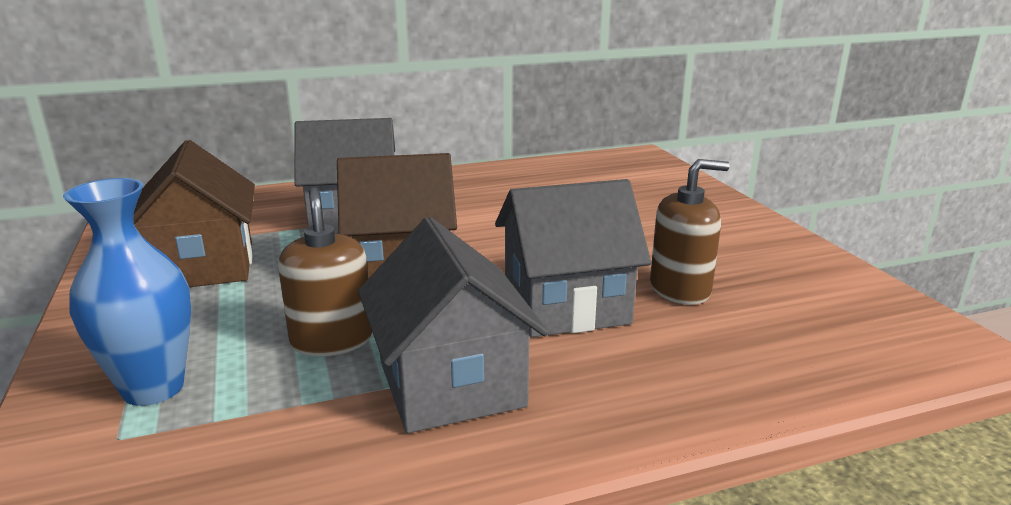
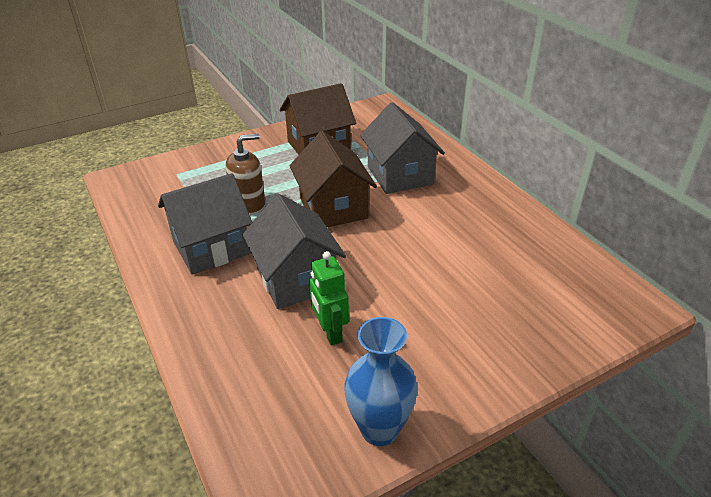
camera: 80 degrees right, 15 degrees up
blue vase [63,178,191,406] -> blue vase moved to [344,317,418,446]
brown soap dispenser [650,159,730,305] -> green robot [309,251,349,346]

